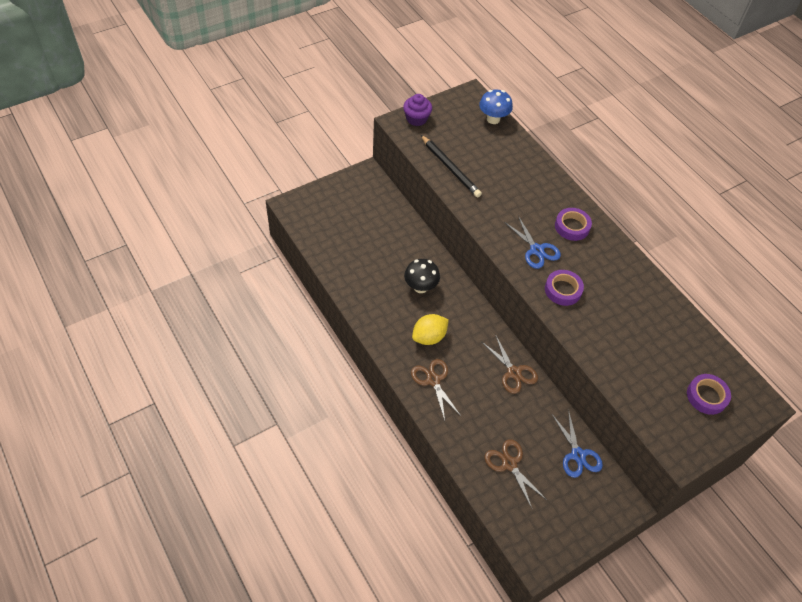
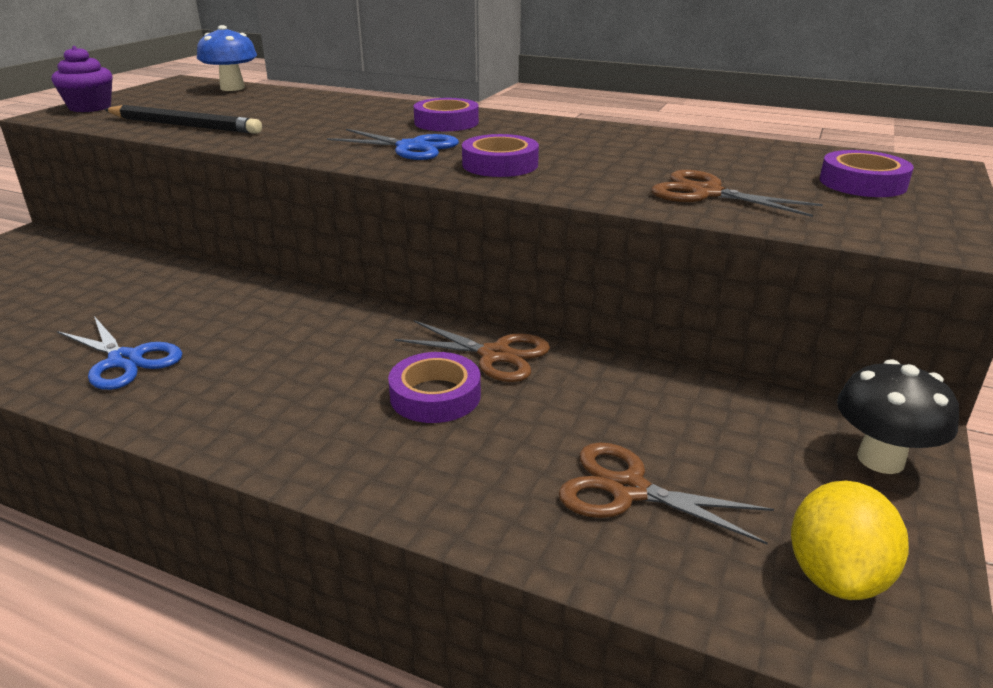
camera: 30 degrees left, 25 degrees down
black mushroom [404,259,440,293] -> black mushroom moved to [837,359,959,474]
brown scissors [411,359,461,421] -> brown scissors moved to [651,170,823,217]
yellow lemon [412,314,449,345] -> yellow lemon moved to [791,481,909,600]
blue scissors [552,409,603,478] -> blue scissors moved to [57,316,182,390]
none -> purple tape [388,352,481,423]

